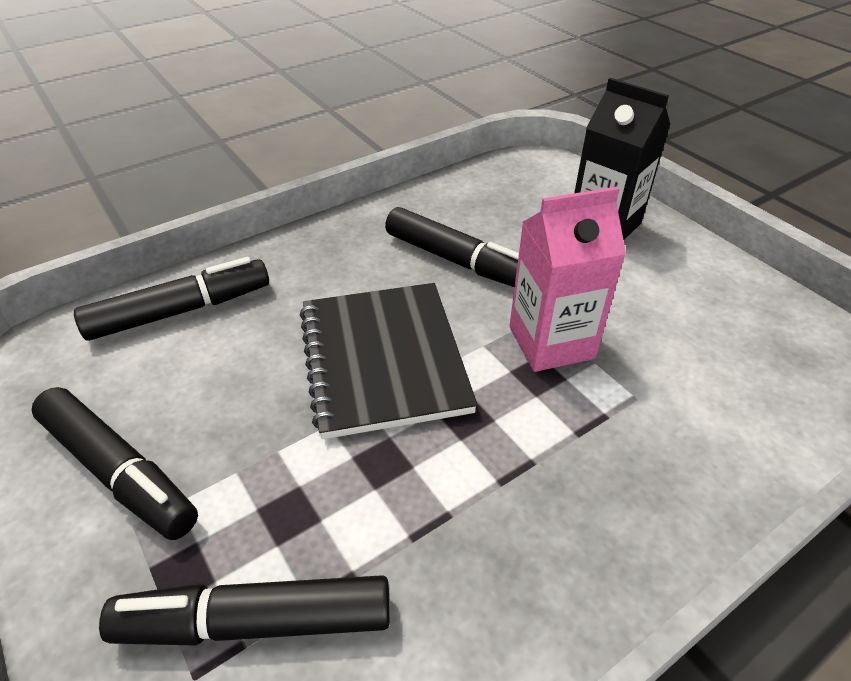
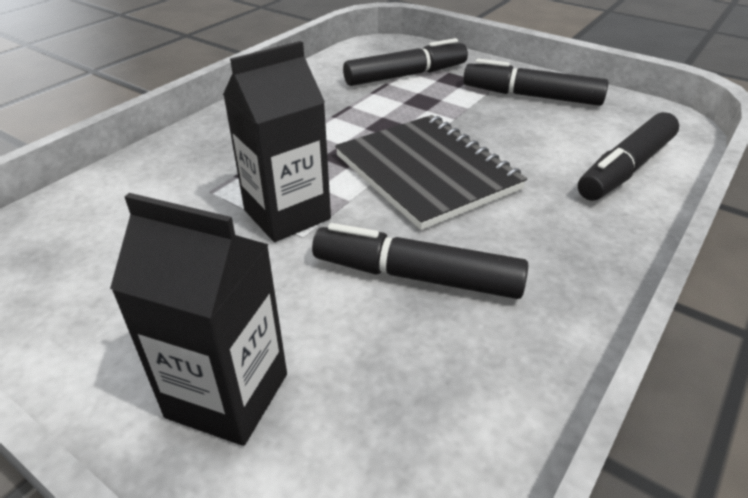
camera: 160 degrees right, 5 degrees down
pink carton [509,187,626,372] -> black carton [223,41,331,242]

